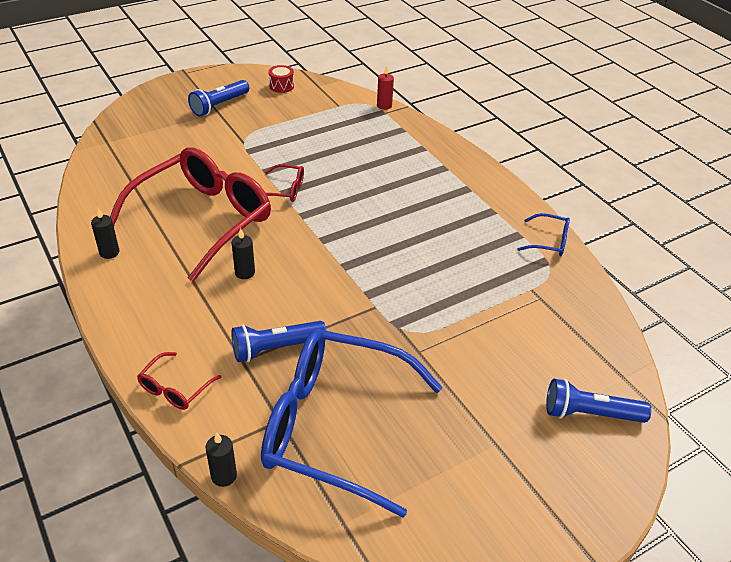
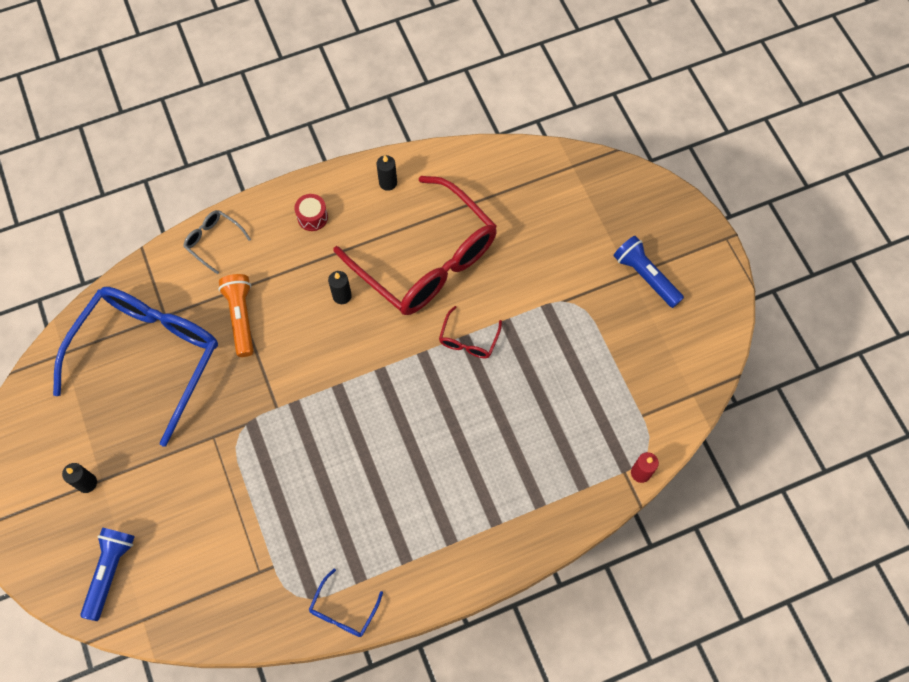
camera: 100 degrees right, 25 degrees up
red glasses [137,352,221,410] -> grey glasses [183,210,251,274]
black candle [206,432,237,487] -> black candle moved to [62,463,97,493]
blue flashlight [231,321,326,362] -> orange flashlight [218,274,254,357]
red drum [268,65,294,93] -> red drum moved to [294,194,328,231]

